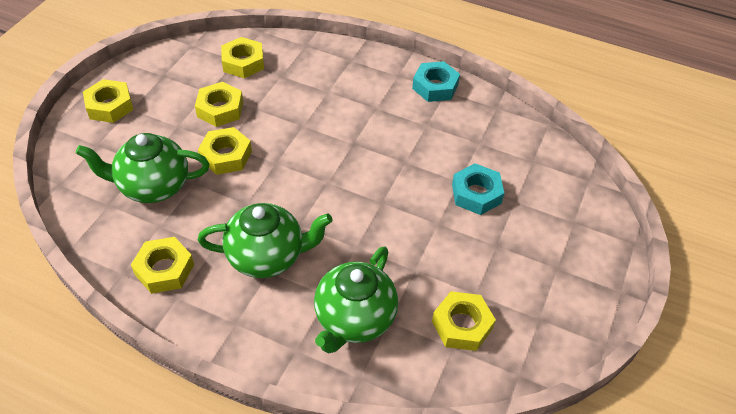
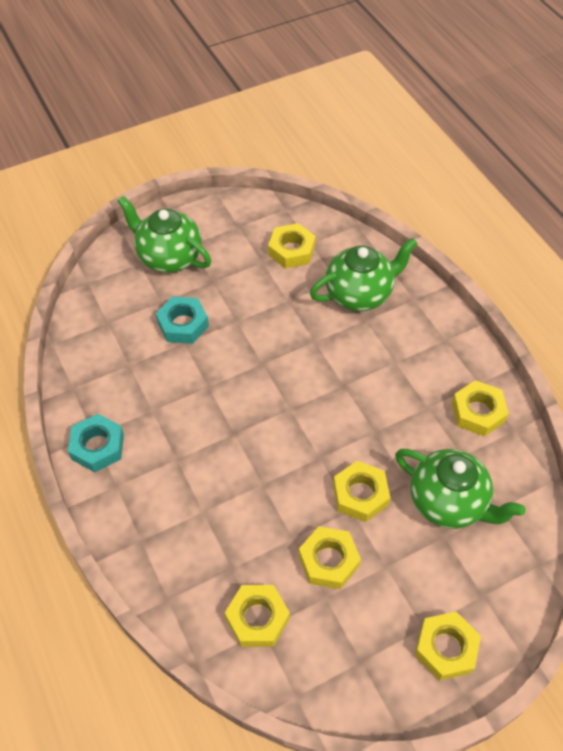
camera: 140 degrees left, 5 degrees up
green teapot [198,203,333,278] -> green teapot moved to [117,196,211,273]

